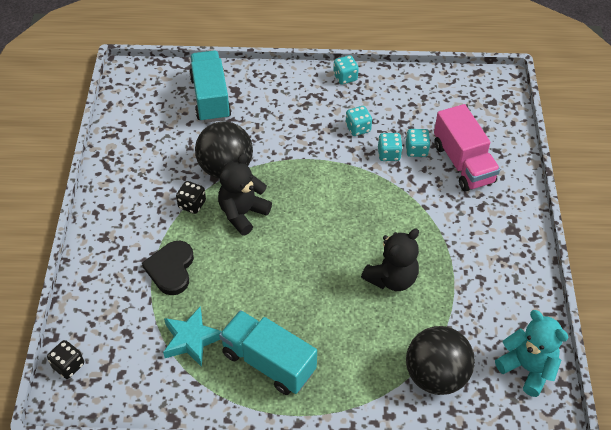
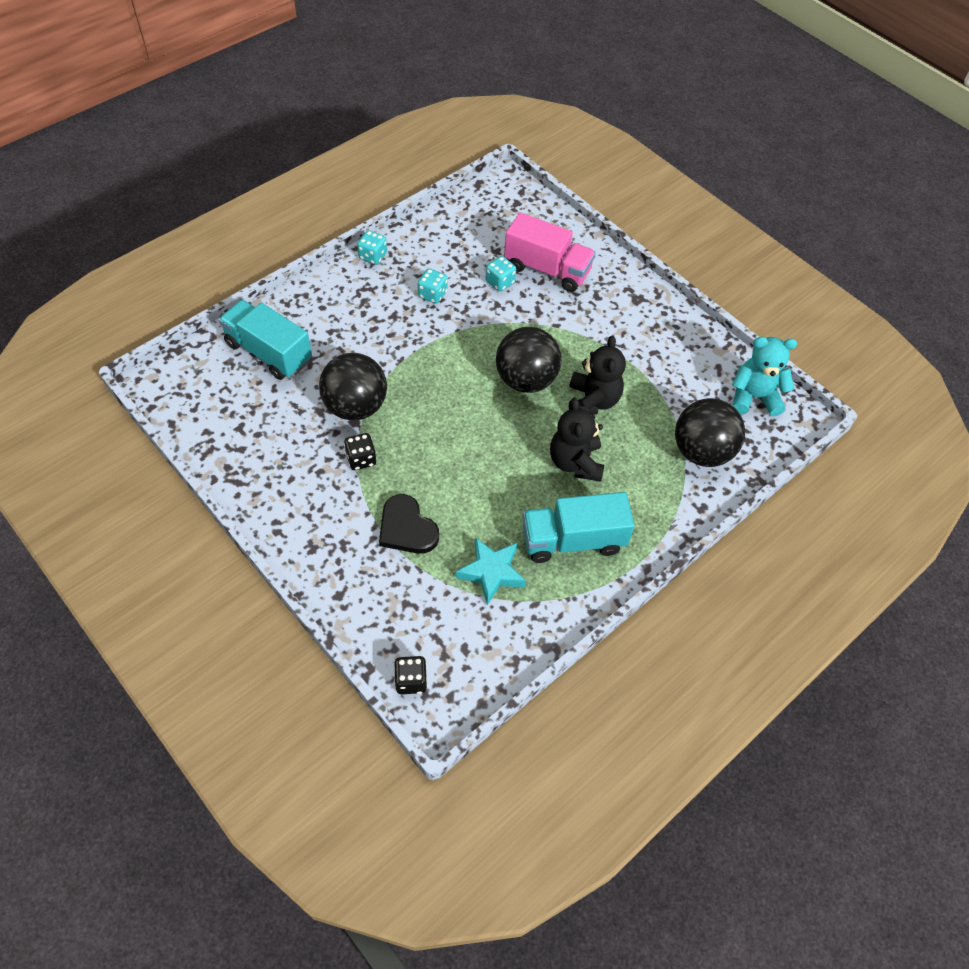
camera: 45 degrees left, 5 degrees up
black teddy bear [218,153,272,236] -> black teddy bear moved to [550,398,604,482]
turquoise dice [378,133,403,161] -> none
none -> black ball [496,327,561,393]

